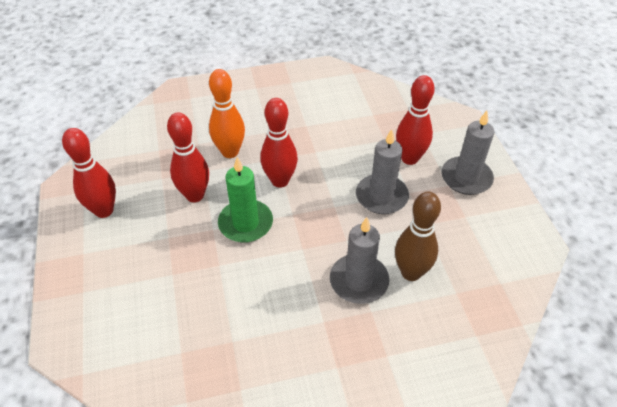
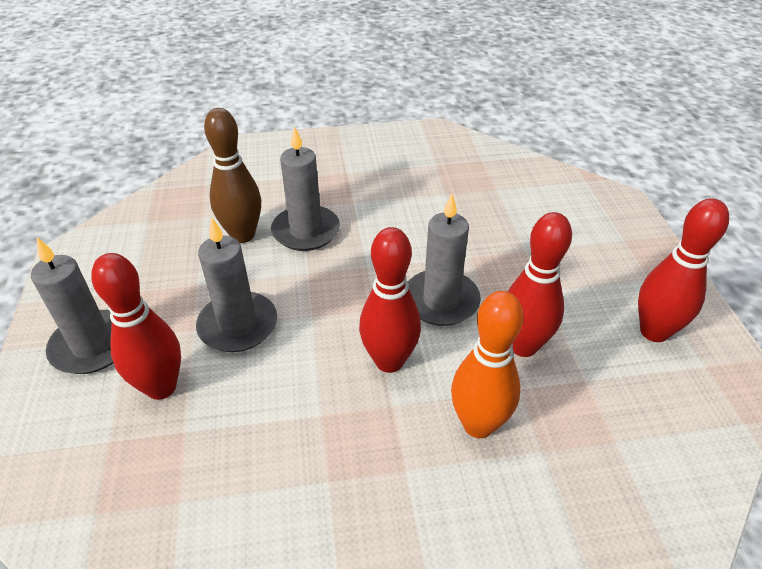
camera: 175 degrees left, 5 degrees down
green candle [218,157,273,243] -> grey candle [408,194,481,326]

